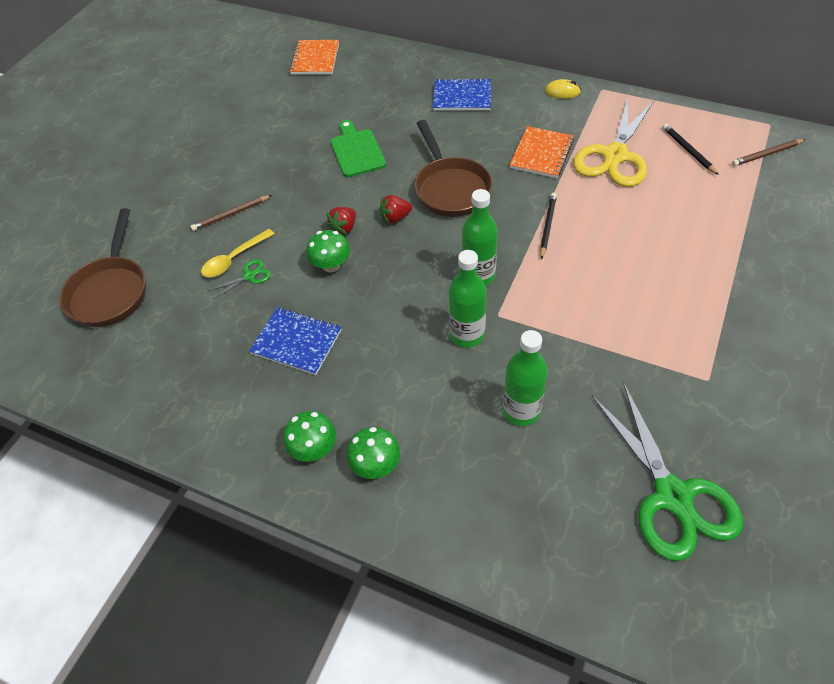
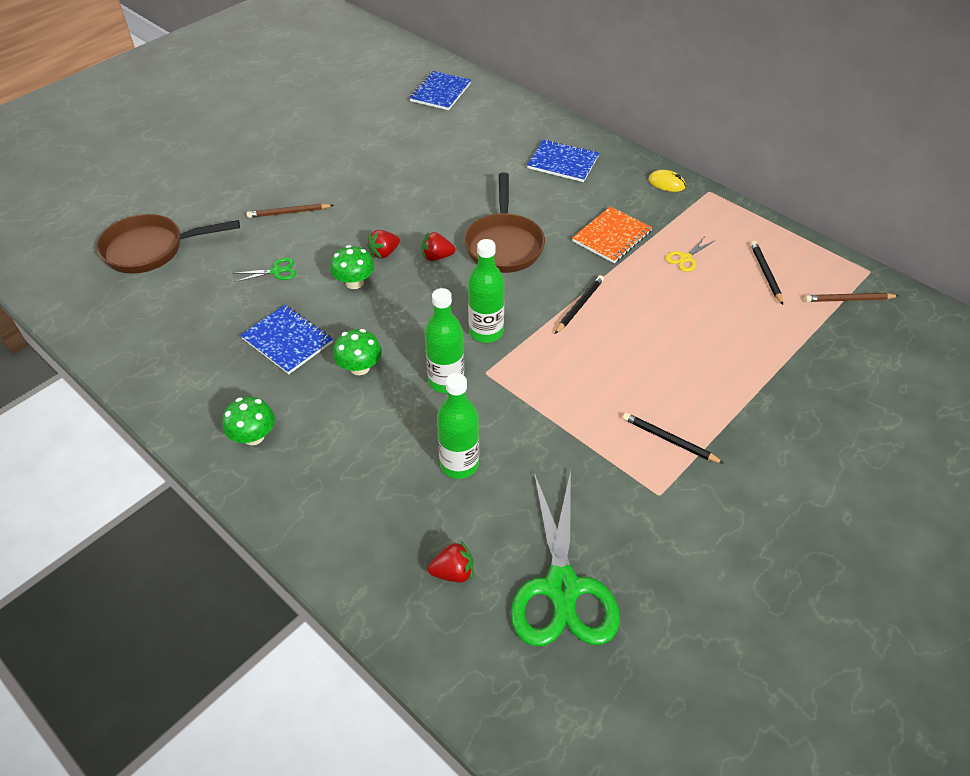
camera: 15 degrees right, 5 degrees down
brown pan [59,208,146,327] -> brown pan turned 60 degrees clockwise [97,214,240,274]
yellow spoon [201,229,275,278] -> none
orange notebook [289,40,339,75] -> blue notebook [409,71,471,110]
green cutting board [331,120,386,177] -> none
green mushroom [347,427,400,479] -> green mushroom moved to [333,329,382,375]
yellow scissors [573,99,654,187] -> yellow scissors [666,236,714,272], size x0.41
none -> red strawberry [428,541,473,582]
none -> black pencil [623,413,724,464]

